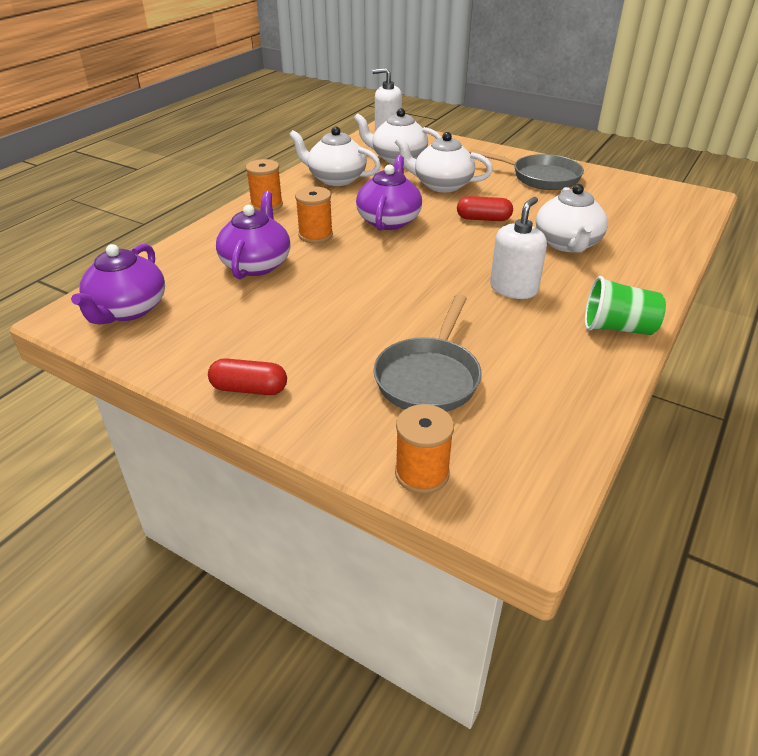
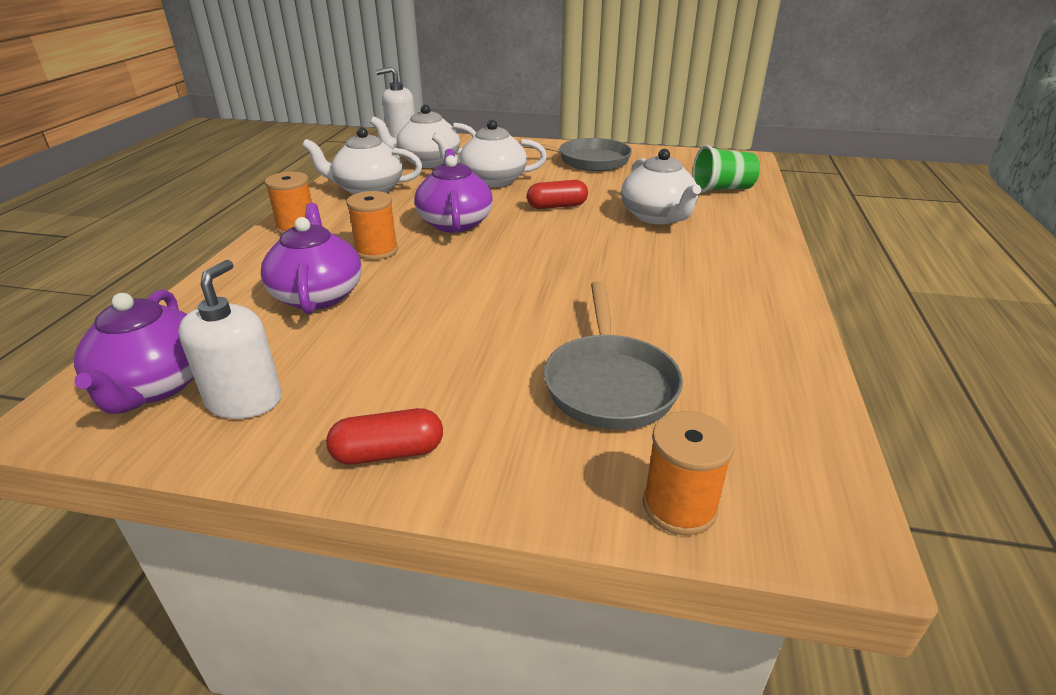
camera: 20 degrees left, 5 degrees down
white soap dispenser [490,197,547,299] -> white soap dispenser moved to [178,260,282,419]
green cup [585,276,666,335] -> green cup moved to [692,145,760,193]

